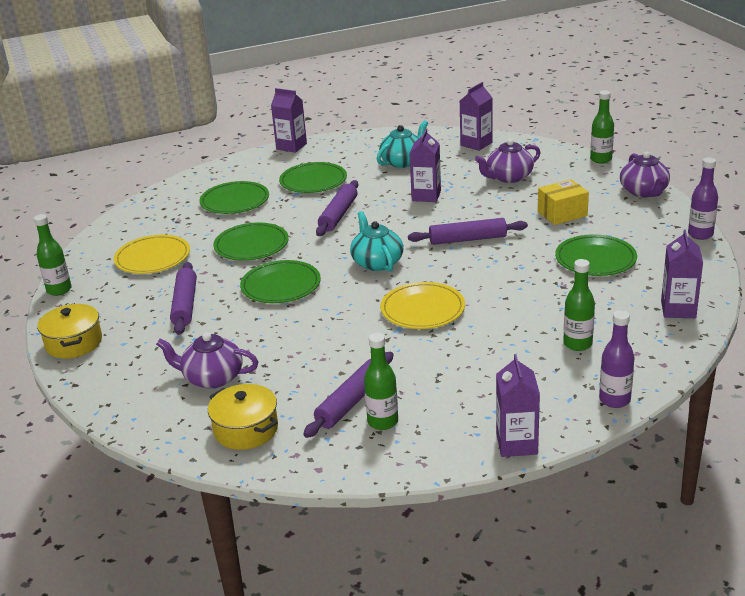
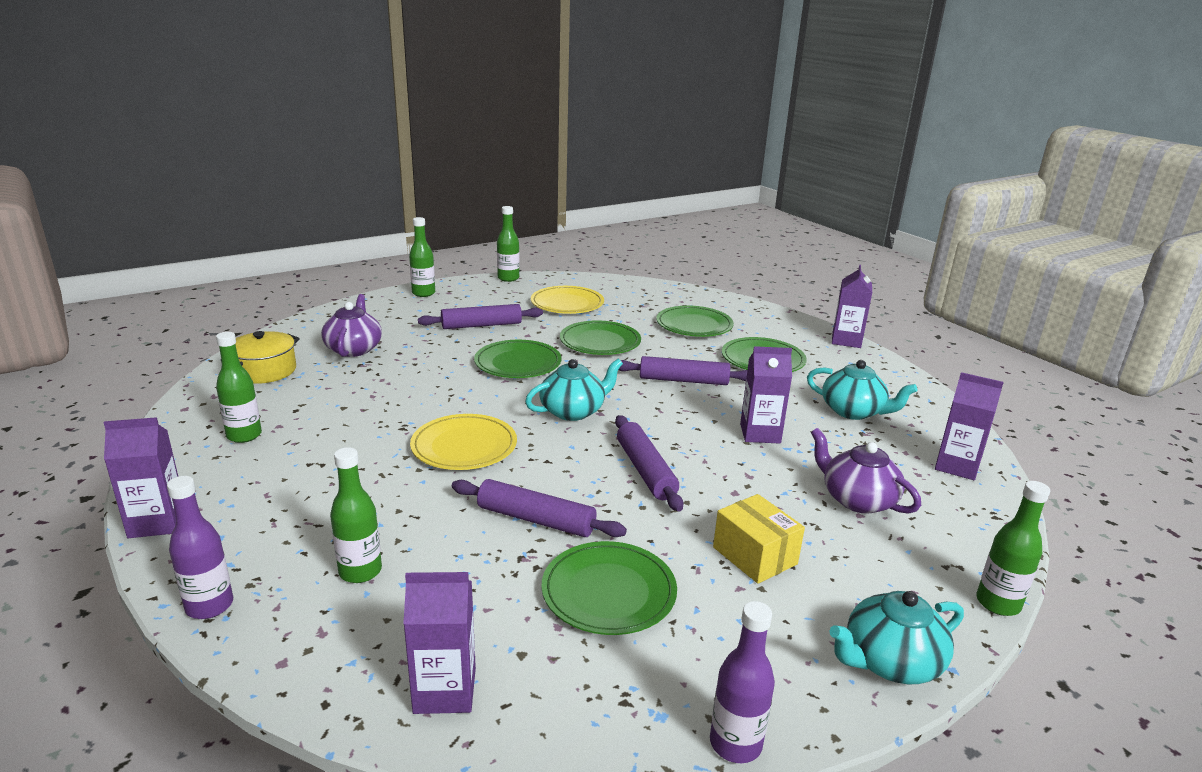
camera: 75 degrees right, 5 degrees down
yellow pot [37,303,102,359] -> green bottle [409,217,435,297]
purple rolling pin [303,352,393,438] -> purple rolling pin moved to [452,479,627,537]
purple teapot [620,151,670,198] -> turquoise teapot [830,591,964,684]

